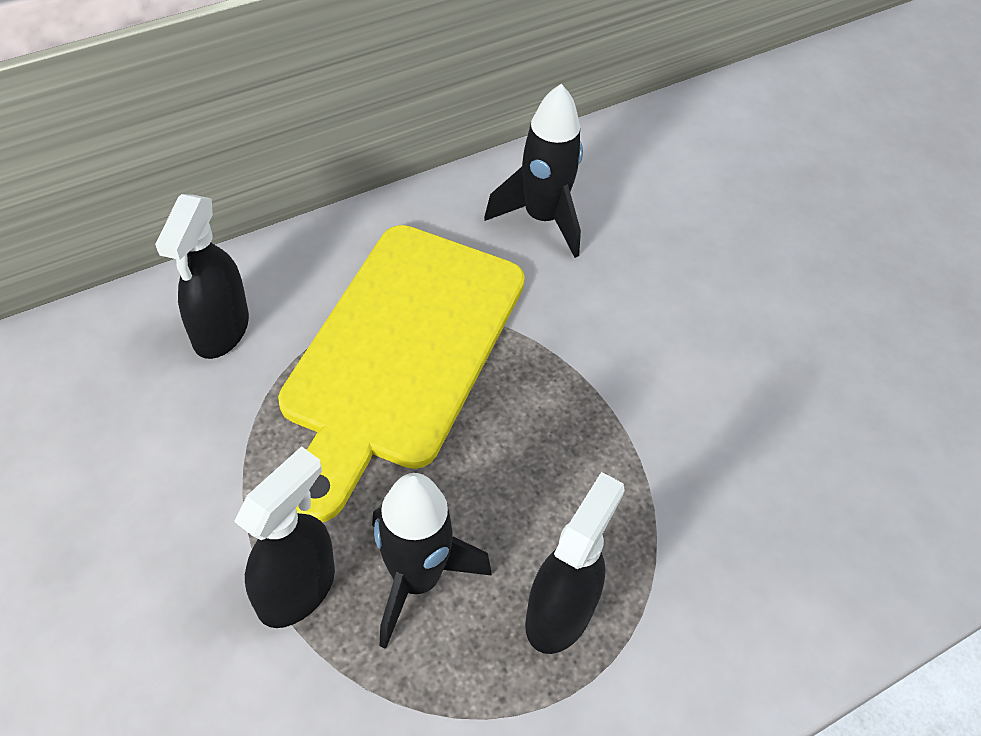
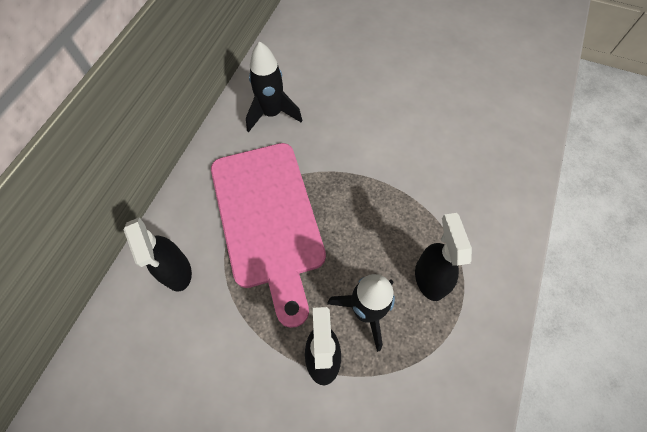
camera: 35 degrees left, 10 degrees up
yellow cutting board [278,225,525,522] -> pink cutting board [211,143,326,328]

